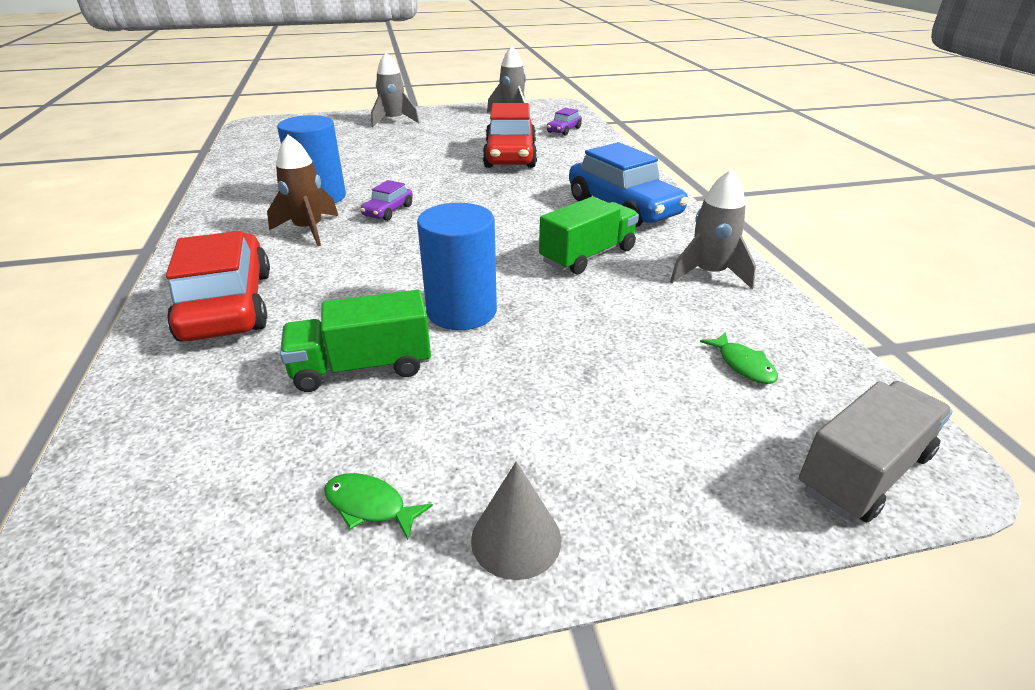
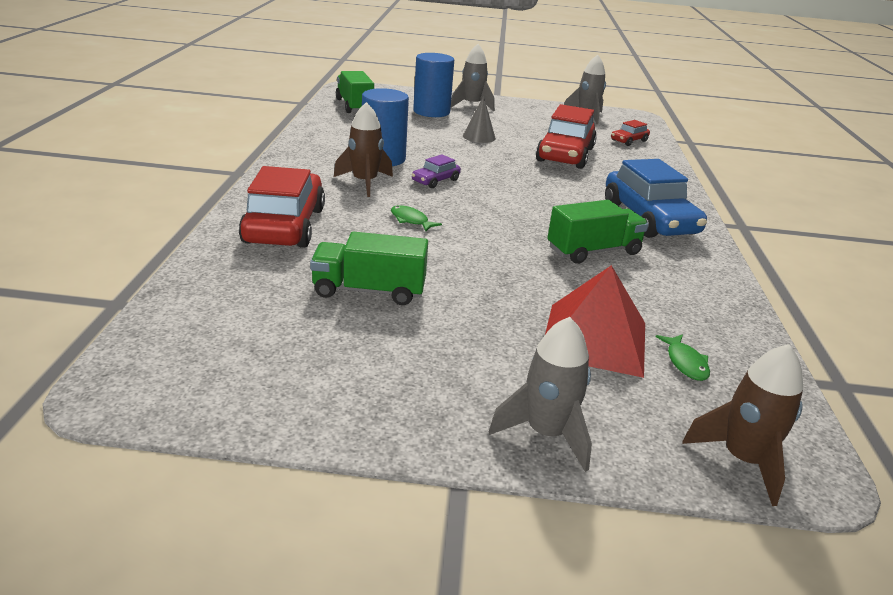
camera: 15 degrees right, 5 degrees down
green fish [324,473,433,540] -> green fish moved to [391,205,442,231]
blue cylinder [417,203,497,330] -> blue cylinder moved to [413,53,454,117]
grey cone [471,461,561,580] -> grey cone moved to [463,96,496,143]
purple car [547,108,582,136] -> red car [611,120,650,146]
grey rocket [670,169,756,289] -> grey rocket moved to [489,317,592,472]
grey truck [799,381,953,522] -> brown rocket [682,344,803,506]
none -> green truck [336,71,374,113]
none -> red pyramid [545,265,645,378]

